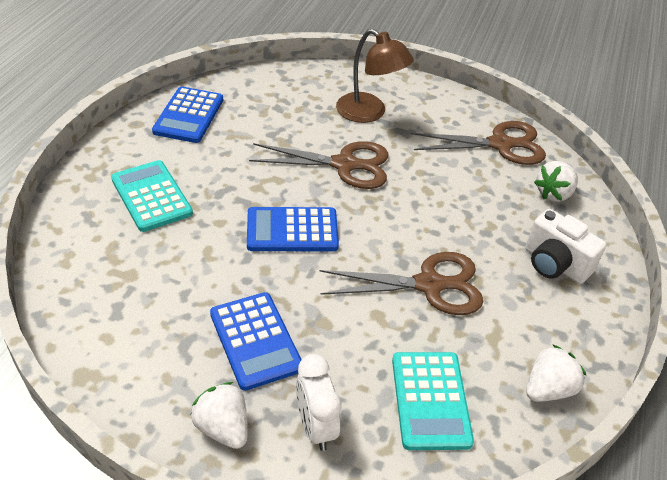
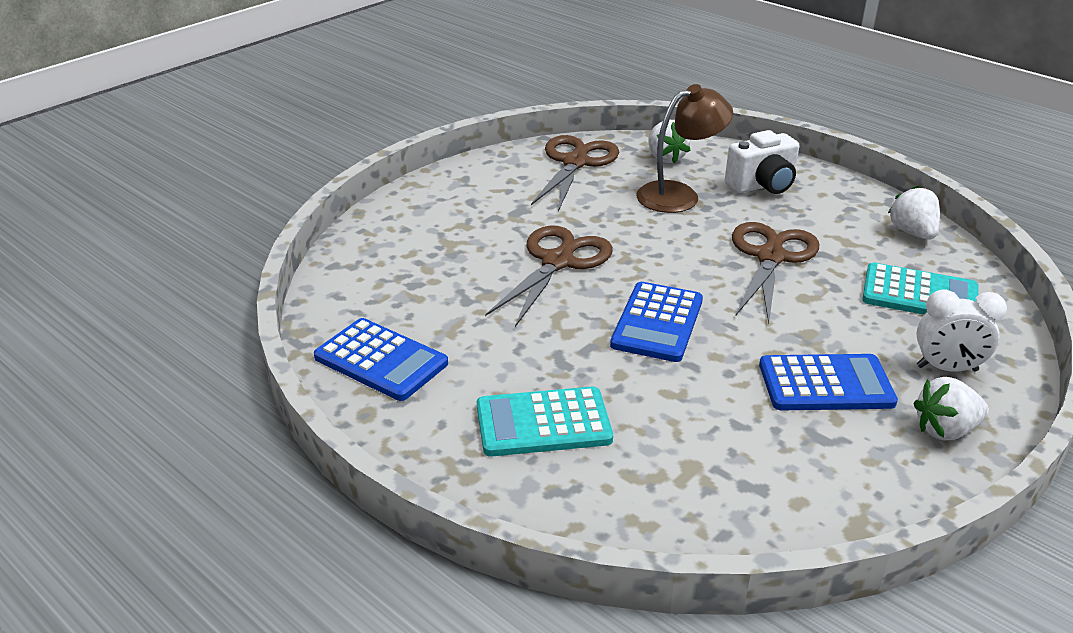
camera: 65 degrees left, 10 degrees down
brown lamp [336,29,414,123] -> brown lamp moved to [636,84,733,213]

